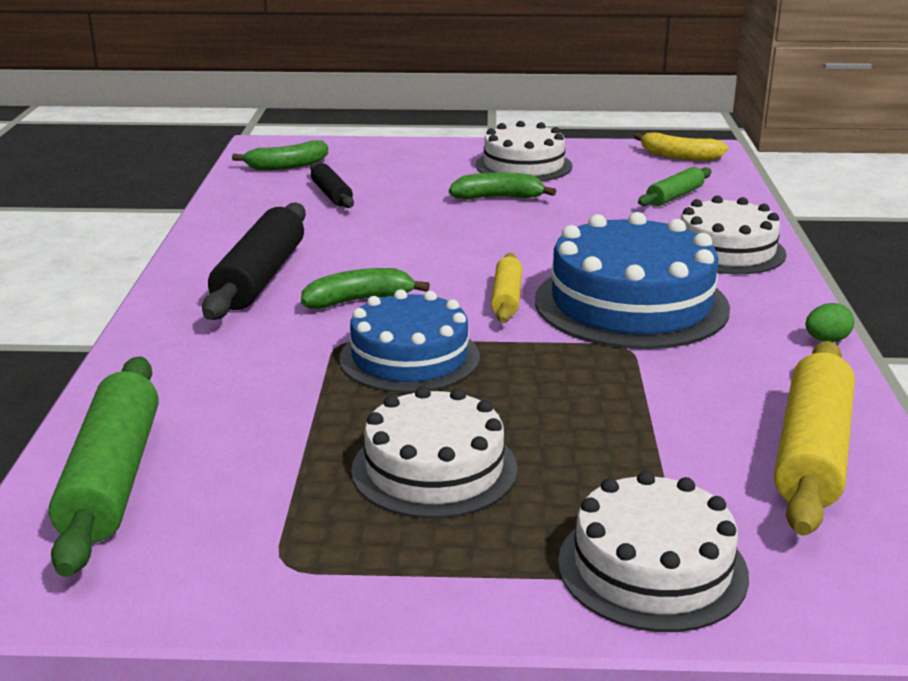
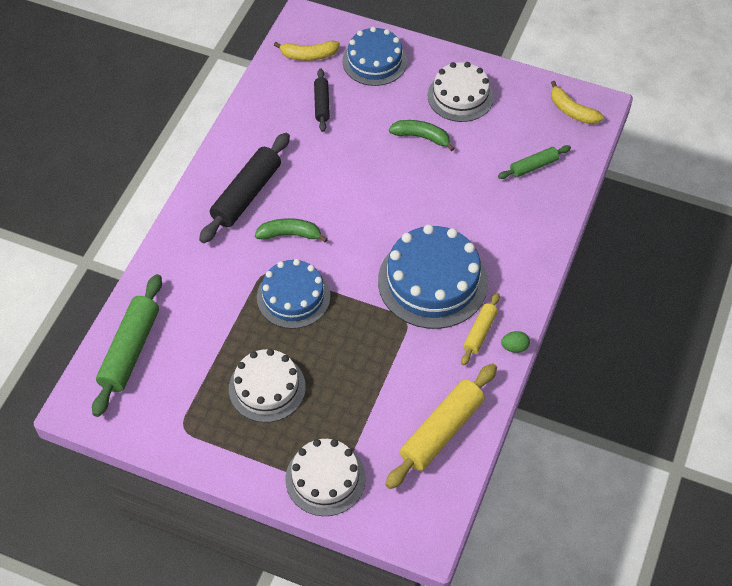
camera: 20 degrees right, 30 degrees up
green banana [232,140,328,170] -> yellow banana [274,40,340,61]
yellow rolling pin [491,253,522,323] -> yellow rolling pin moved to [461,293,500,365]
white cake [681,196,787,274] -> none
none -> blue cake [342,27,407,86]

